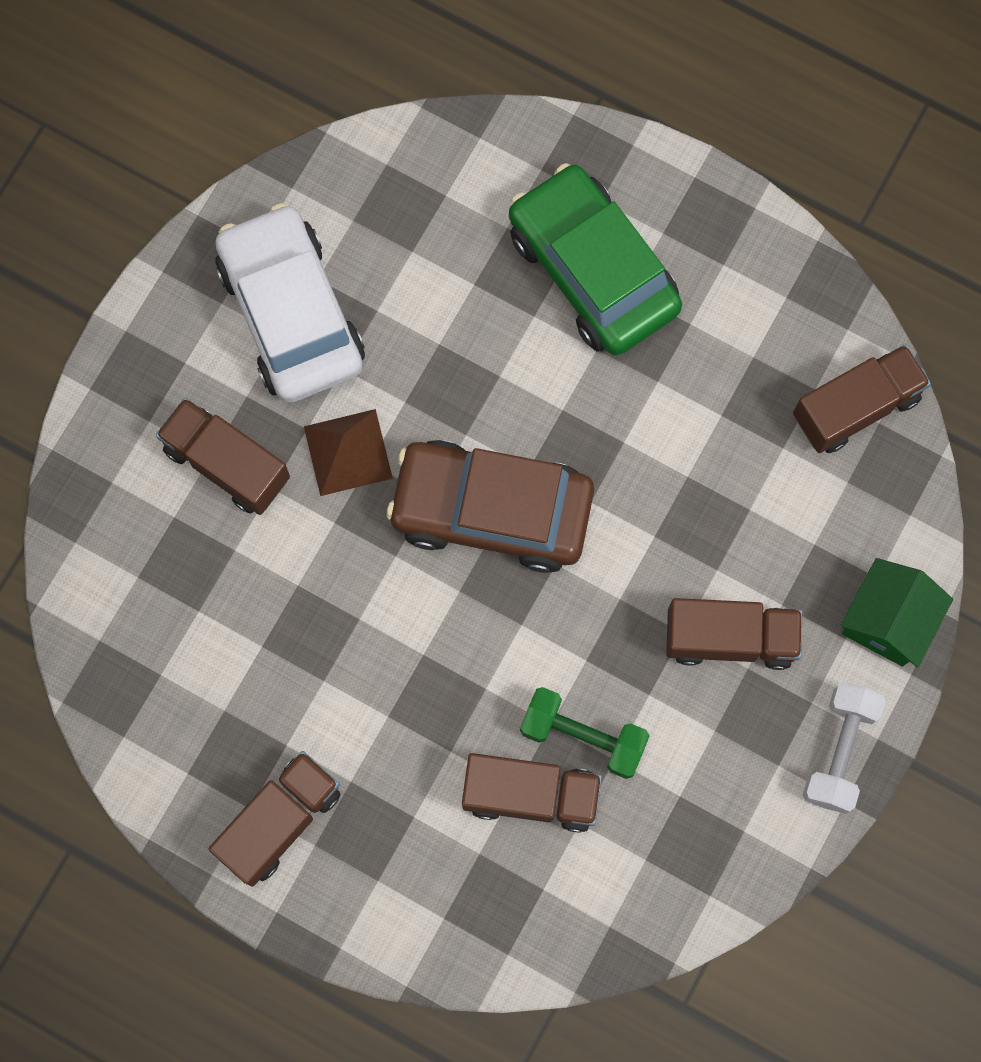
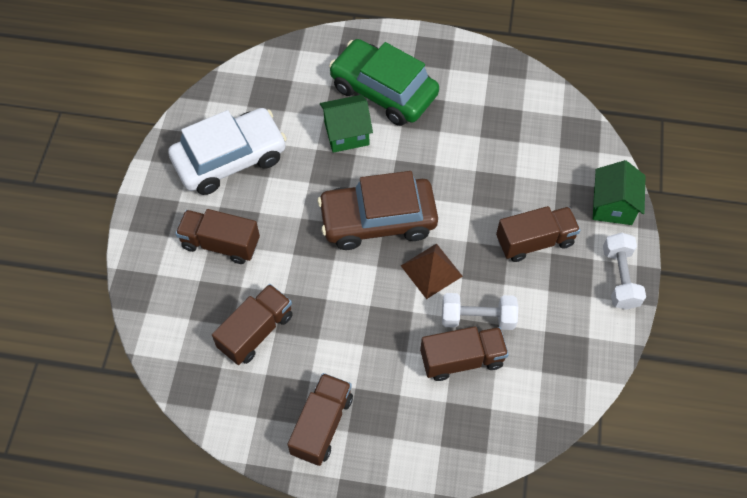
camera: 20 degrees left, 15 degrees down
white car [215,203,365,403] -> white car turned 105 degrees clockwise [168,108,287,195]
brown pyramid [304,409,393,496] -> brown pyramid moved to [401,244,463,299]
green dumbbell [520,687,650,779] -> white dumbbell [442,293,518,330]
brown truck [793,345,931,453] -> brown truck moved to [212,284,293,365]
none -> green house [320,95,373,153]

